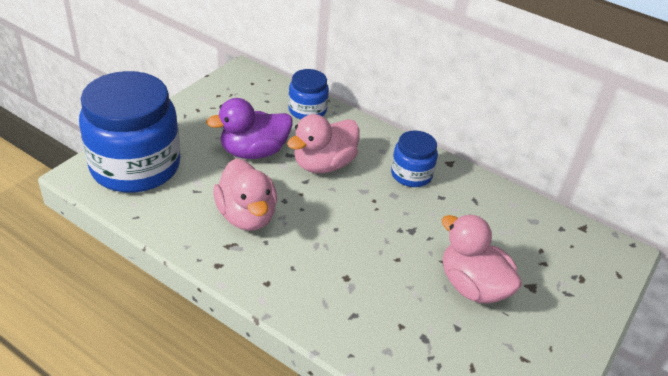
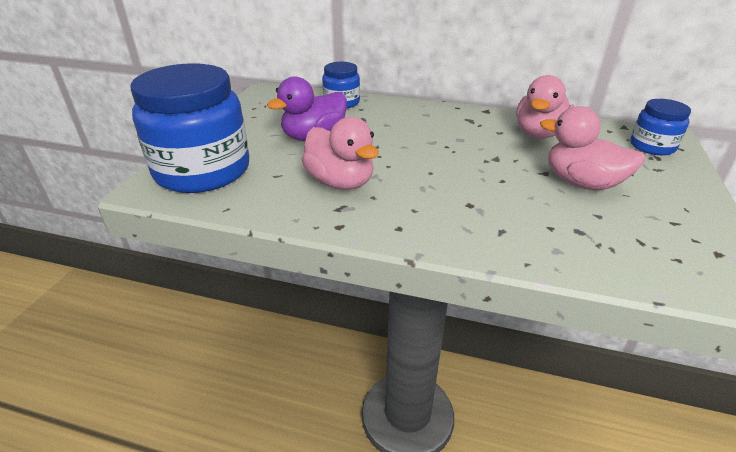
camera: 15 degrees left, 5 degrees down
pink duck [287,114,360,173] -> pink duck moved to [516,75,575,139]
blue jar [391,130,438,187] -> blue jar moved to [630,99,691,155]

